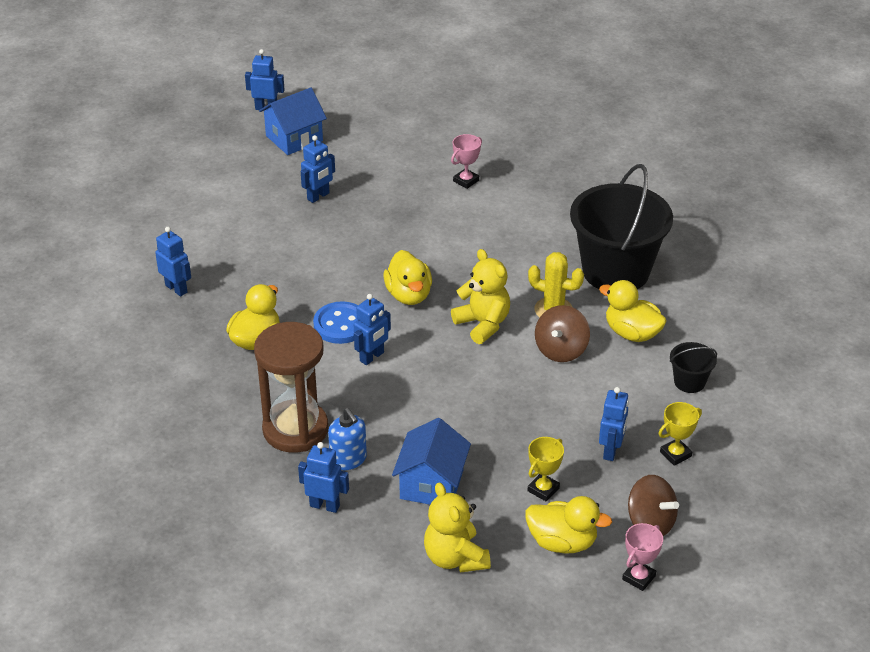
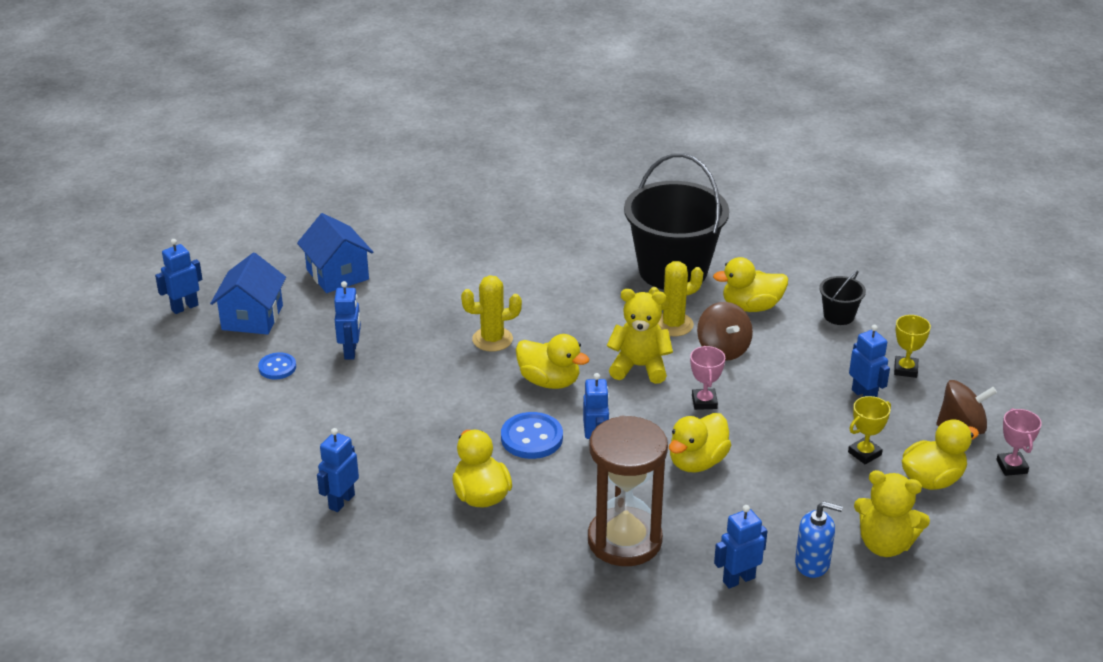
camera: 45 degrees left, 5 degrees down
blue robot [155,227,191,296] -> blue robot turned 60 degrees counterclockwise [317,428,359,512]
blue soap dispenser [328,408,367,470] -> blue soap dispenser moved to [795,501,843,578]
blue house [392,418,471,505] -> blue house moved to [297,213,373,293]
pink trophy [451,134,482,189] -> pink trophy moved to [690,346,725,410]
yellow trophy [528,437,564,502] -> yellow trophy turned 60 degrees clockwise [848,396,891,465]
none -> blue button [258,352,296,379]
none -> yellow cactus [461,275,522,351]
none -> yellow duck [669,413,731,472]

